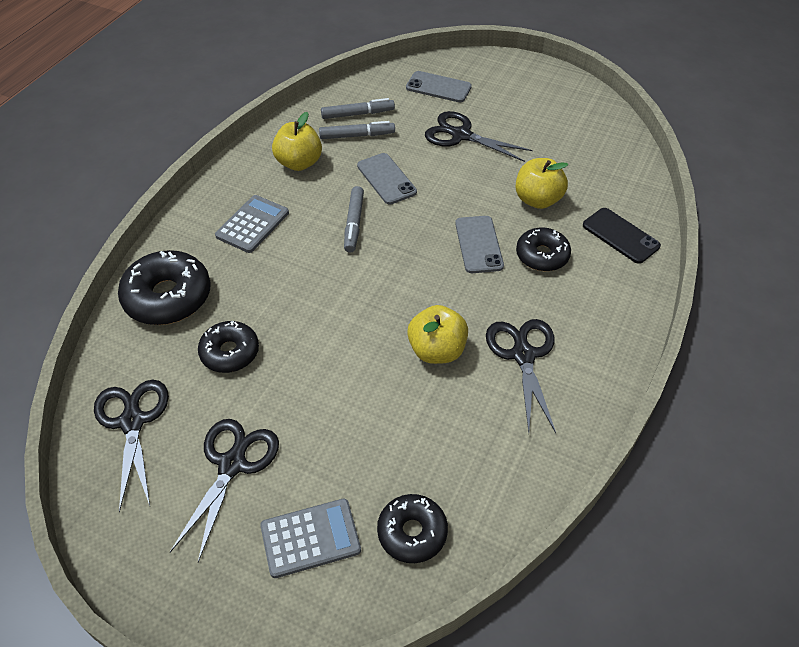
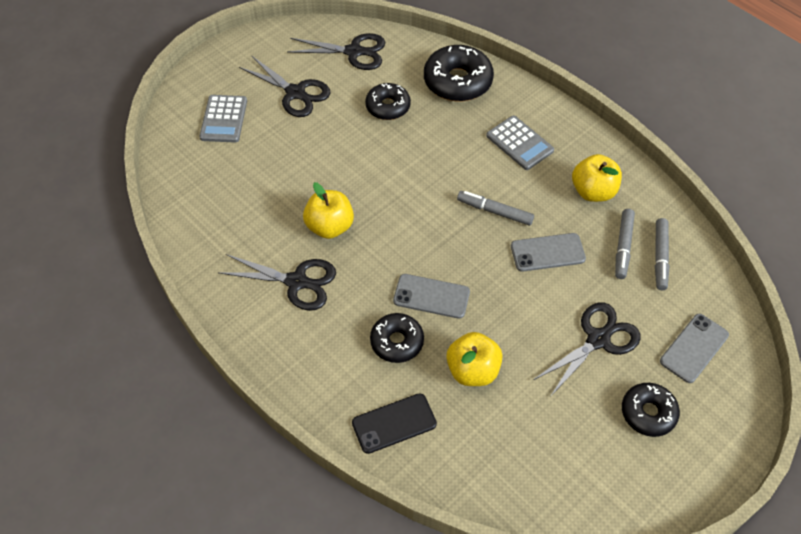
camera: 110 degrees right, 5 degrees up
black donut [377,494,448,563] -> black donut moved to [622,383,680,437]

